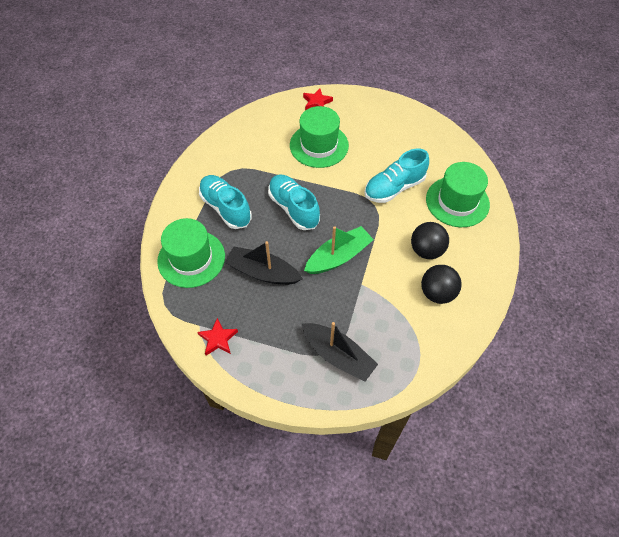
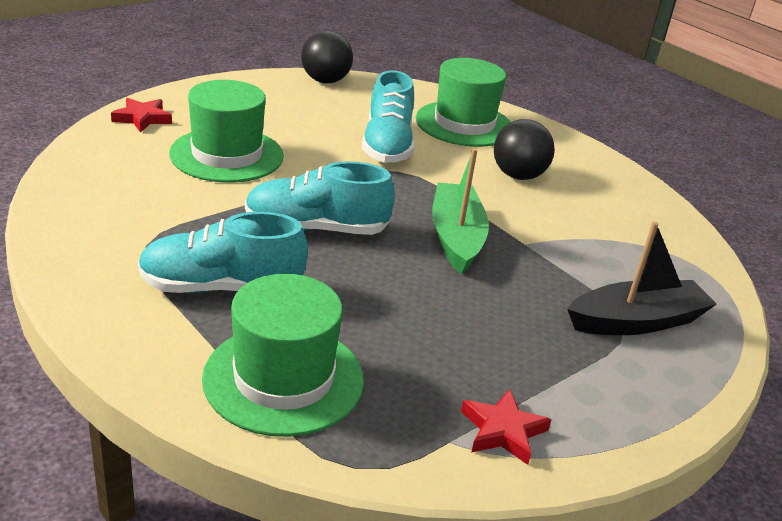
camera: 60 degrees left, 25 degrees down
black boat [225,241,303,285] -> none
black ball [421,265,462,304] -> black ball moved to [301,30,353,83]

